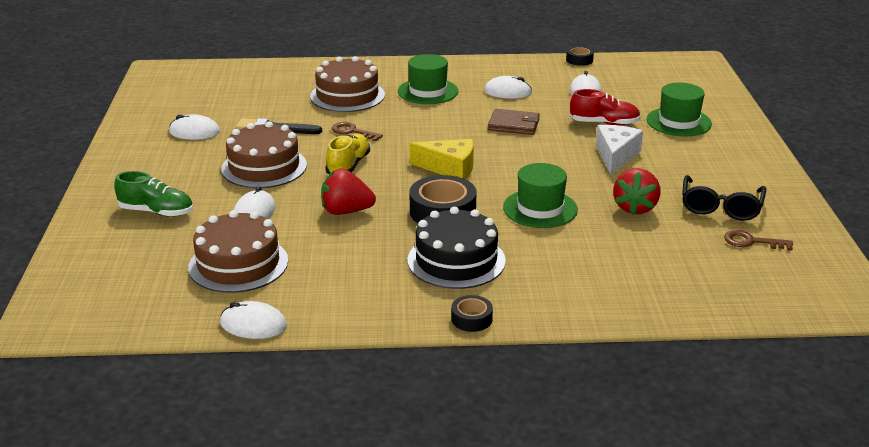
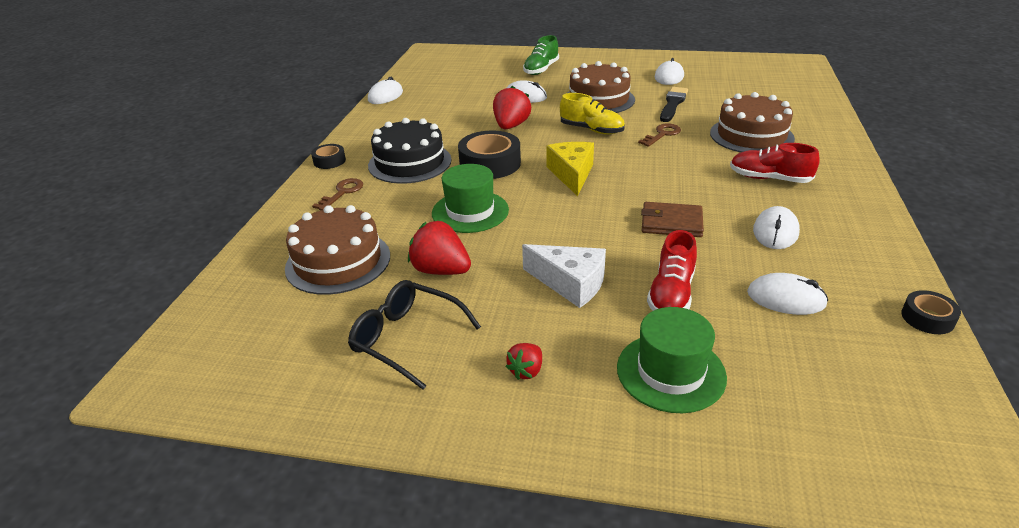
camera: 105 degrees right, 5 degrees up
brown cake [188,210,288,293] -> brown cake moved to [285,205,390,295]
green hat [398,54,458,104] -> red shoe [730,143,820,183]
yellow cheese [409,139,474,179] -> yellow cheese turned 150 degrees clockwise [547,142,594,196]
brown wallet [488,109,540,135] -> brown wallet turned 75 degrees clockwise [641,202,704,237]
brown key [724,230,793,251] -> brown key moved to [312,178,363,210]
none -> red strawberry [506,343,542,380]

